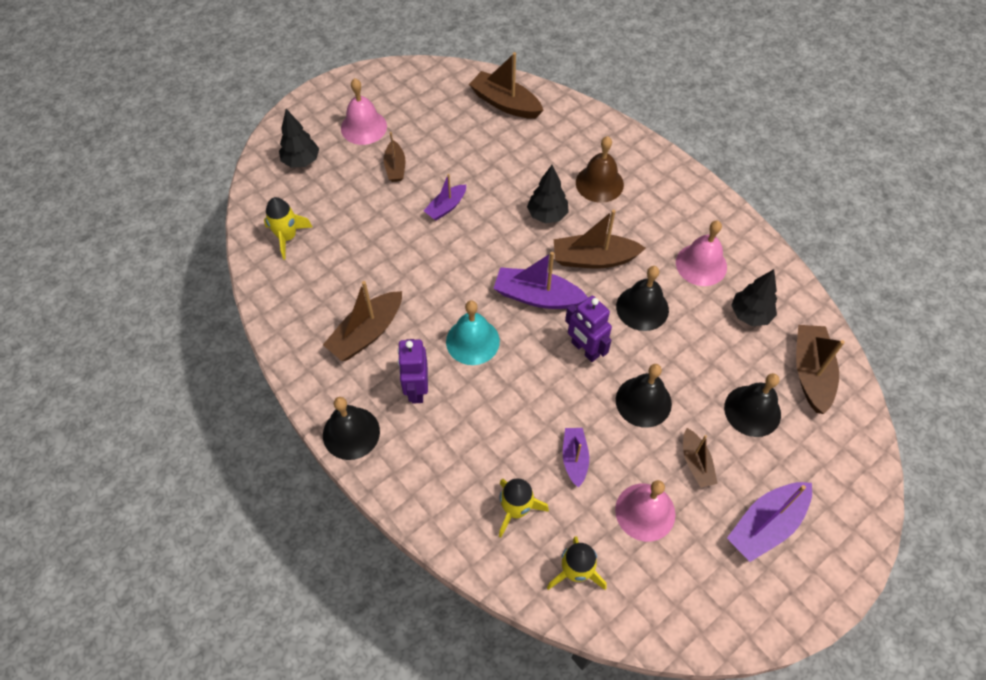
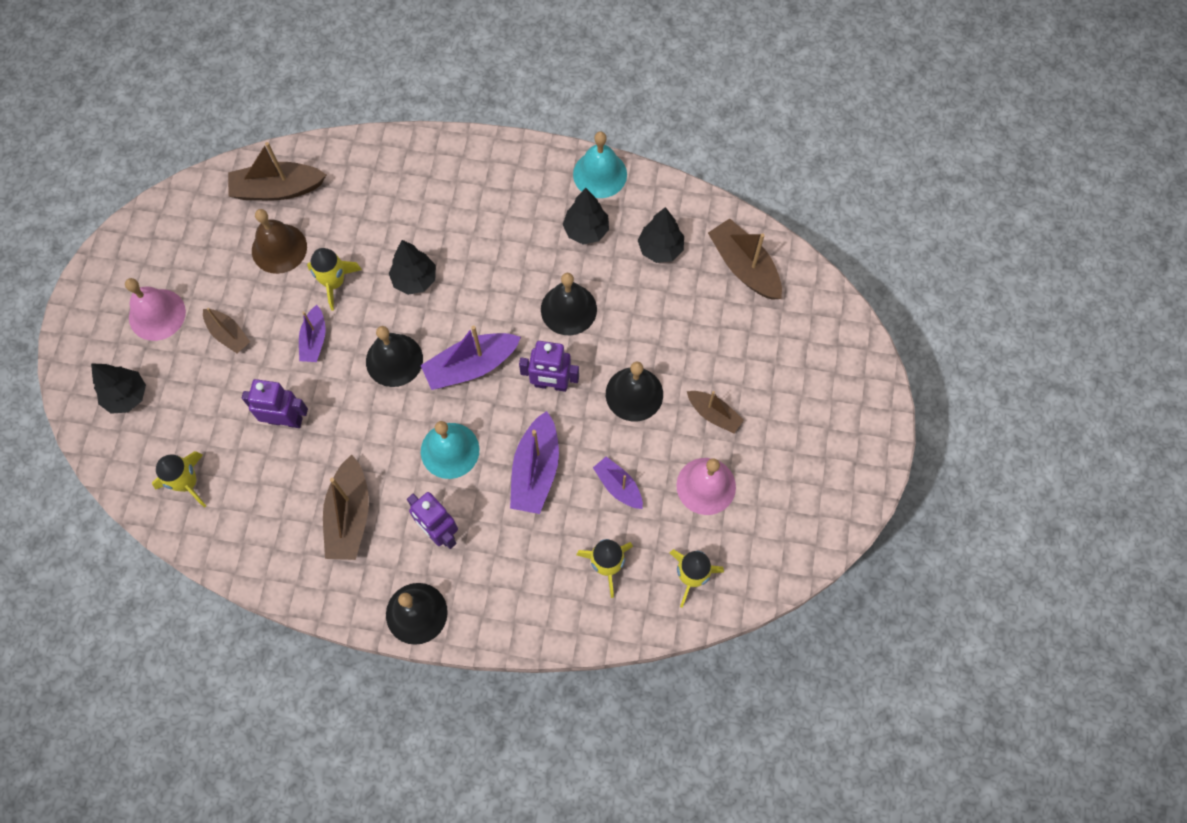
camera: 40 degrees left, 10 degrees up
brown boat [554,210,646,269] -> none
brown bell [576,136,624,203] -> brown bell moved to [252,209,307,274]
pink bell [676,221,727,286] -> black tree [563,188,609,245]
black bell [724,373,781,437] -> black bell moved to [366,326,423,387]
purple boat [727,482,812,562] -> purple boat moved to [510,411,559,514]
none -> purple robot [242,379,308,428]
none -> yellow rocket [307,248,362,310]
none -> turquoise bell [573,132,627,198]

